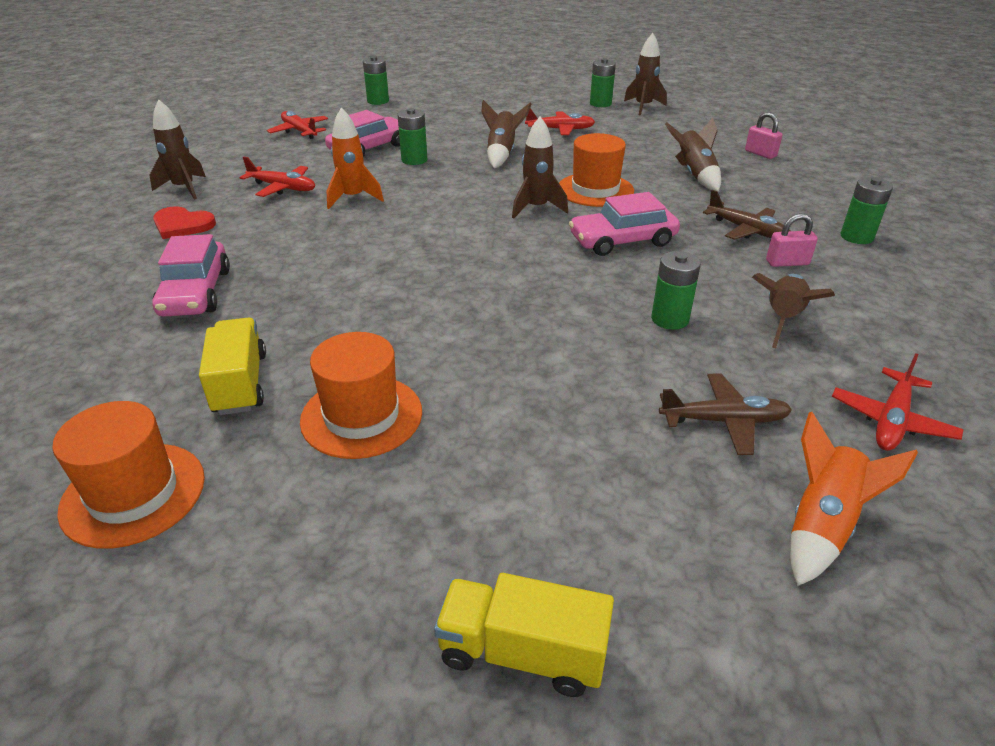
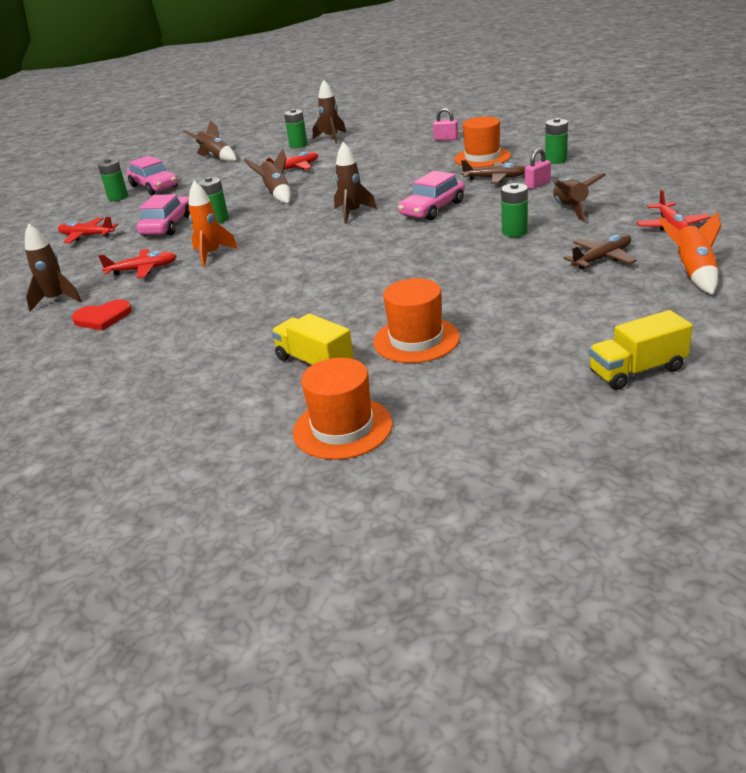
camera: 30 degrees left, 5 degrees down
pink car [152,234,230,317] -> pink car moved to [127,156,178,195]
orange hat [559,133,634,207] -> orange hat moved to [454,117,511,167]
brown rocket [665,118,721,192] -> brown rocket moved to [183,120,236,162]

